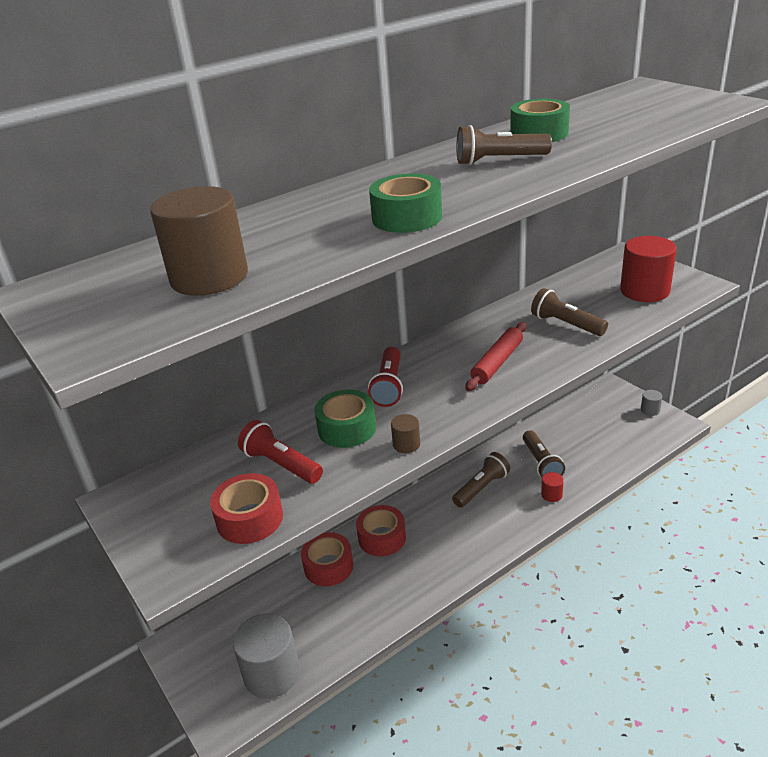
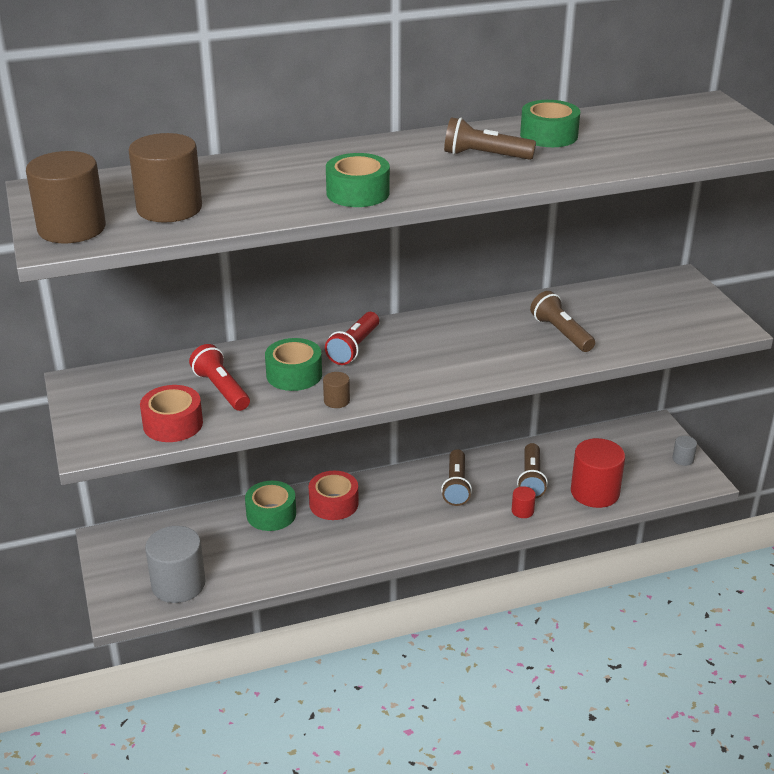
camera: 15 degrees right, 0 degrees up
red tape [301,532,353,586] -> green tape [245,481,296,531]
brown flashlight [452,452,510,507] -> brown flashlight turned 120 degrees clockwise [441,449,472,506]
red rolling pin [466,322,527,391] -> none
red cylinder [620,236,677,302] -> red cylinder moved to [571,438,625,508]
none -> brown cylinder [26,151,106,243]

